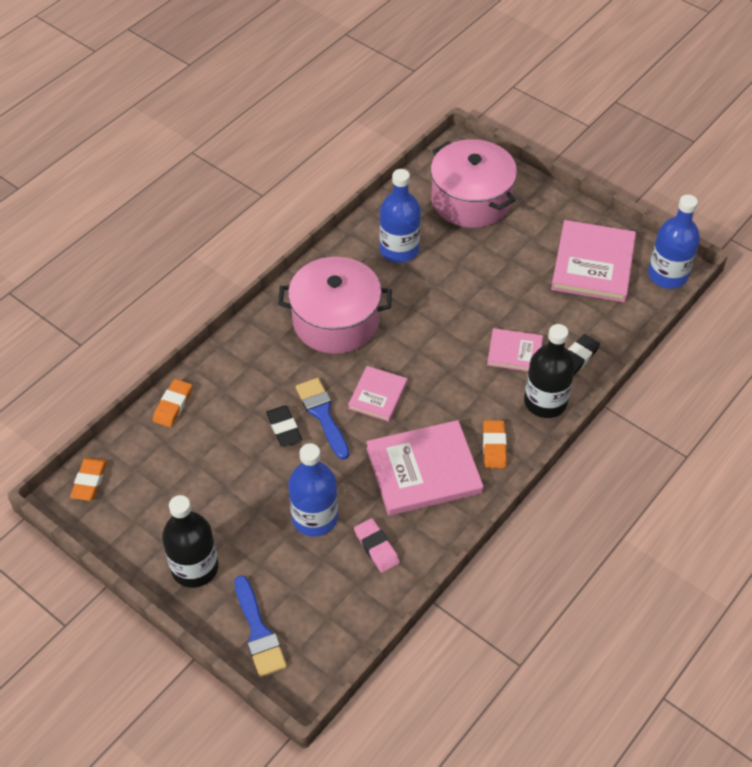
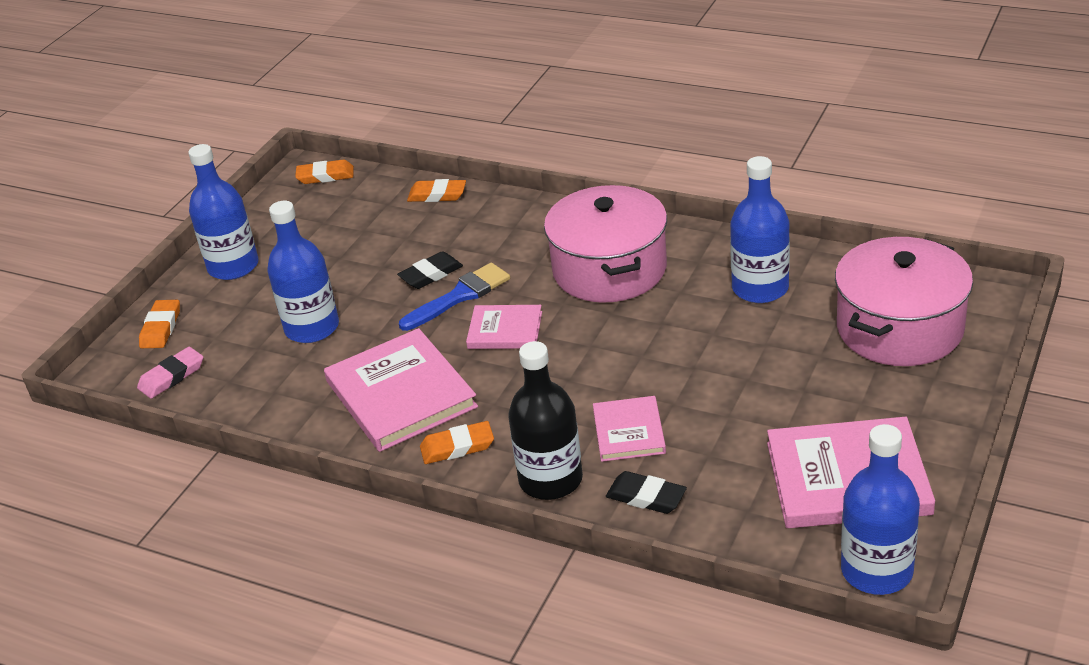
camera: 80 degrees right, 15 degrees down
black bottle [162,495,218,588] -> blue bottle [188,144,259,280]
blue brush [234,575,287,677] -> orange eraser [139,300,180,348]
pink eraser [354,518,400,573] -> pink eraser moved to [137,347,203,399]

